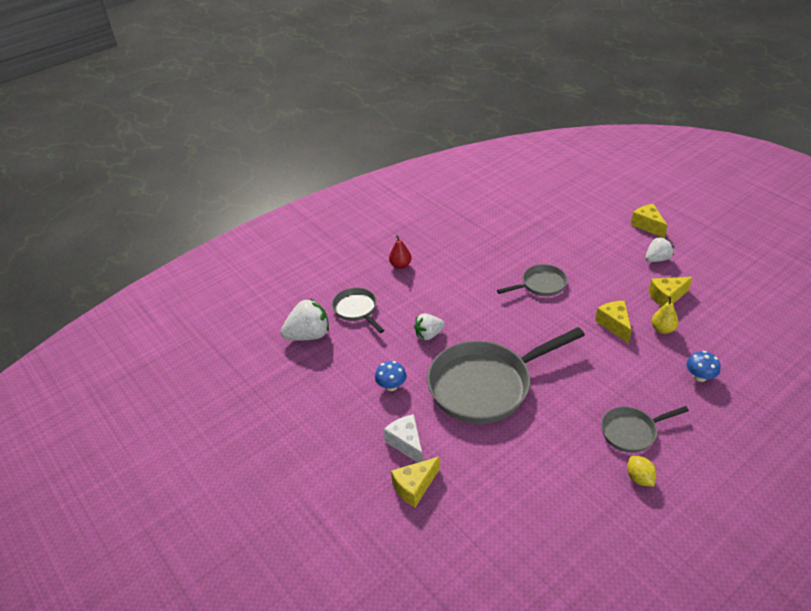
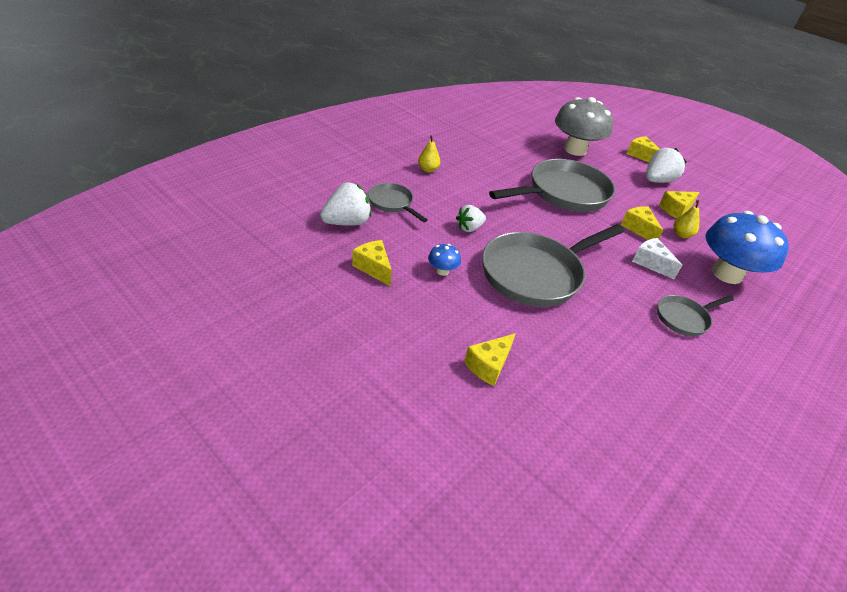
camera: 15 degrees left, 0 degrees up
white cheese [384,414,423,463] -> white cheese moved to [632,238,682,279]
red pear [389,235,412,269] -> yellow pear [418,135,440,172]
grey pan [497,264,567,296] -> grey pan [489,159,615,212], size x2.01
yellow lemon [627,456,657,486] -> none
white strawberry [645,237,674,262] -> white strawberry [646,148,687,183], size x1.56
blue mushroom [686,351,720,382] -> blue mushroom [705,211,789,284], size x2.41
none -> yellow cheese [352,240,392,286]
none -> grey mushroom [555,97,613,156]

